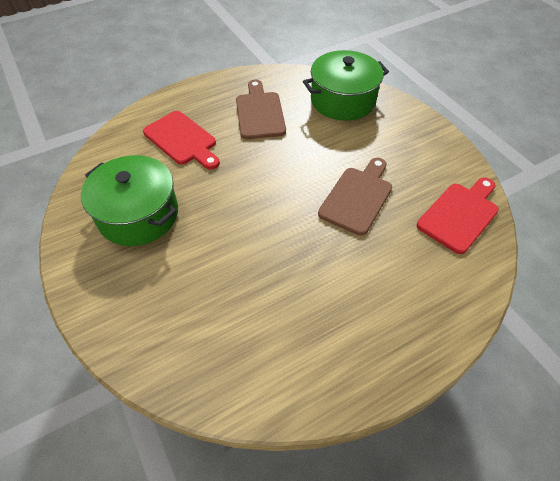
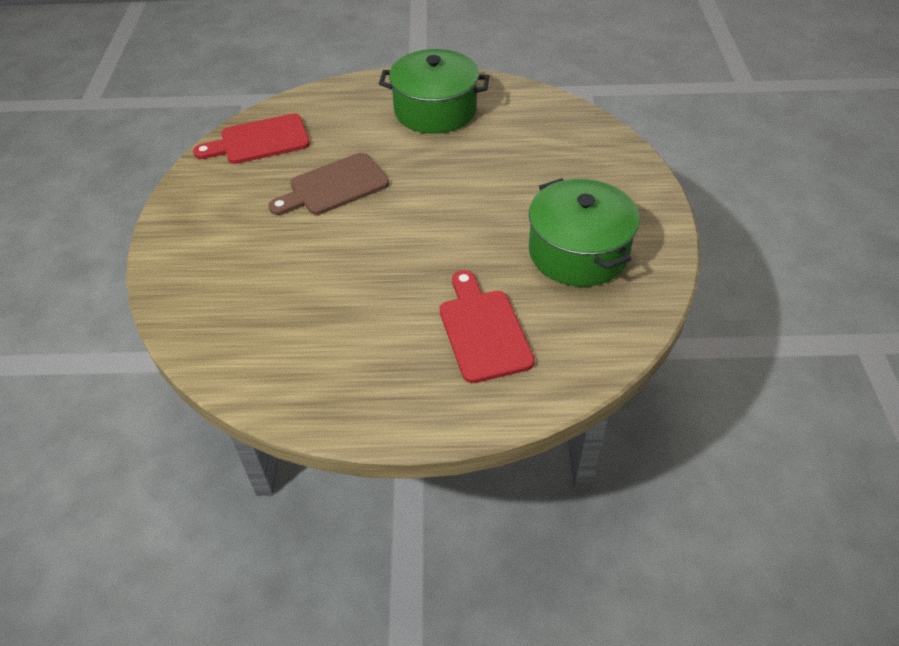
camera: 150 degrees left, 5 degrees down
brown cutting board [236,80,286,139] -> none
green pot [303,50,389,121] -> green pot moved to [379,49,489,134]

